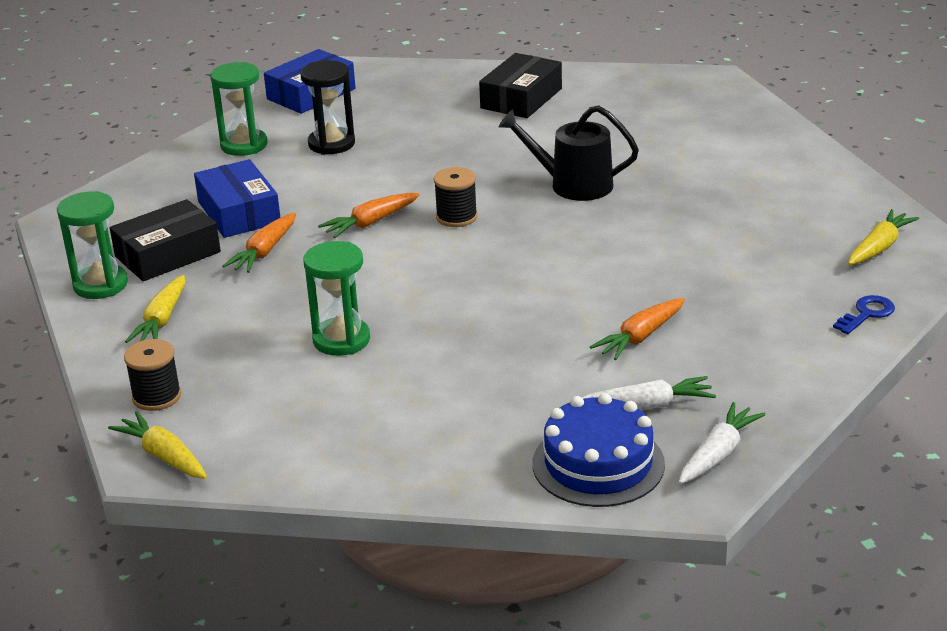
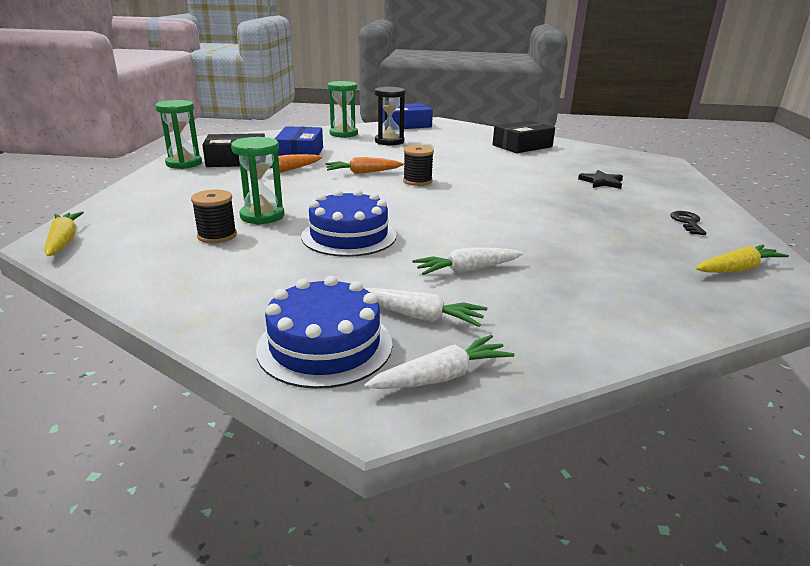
camera: 25 degrees right, 5 degrees down
black spool [124,339,181,411] -> black spool moved to [191,189,237,243]
yellow carrot [125,275,185,343] -> none
black watering can [499,106,639,201] -> none
orange carrot [590,298,685,360] -> white carrot [412,247,523,275]
blue key [833,295,895,334] -> none
none -> blue cake [301,189,396,257]
none -> black star [578,170,623,189]
none -> black key [670,211,707,235]

